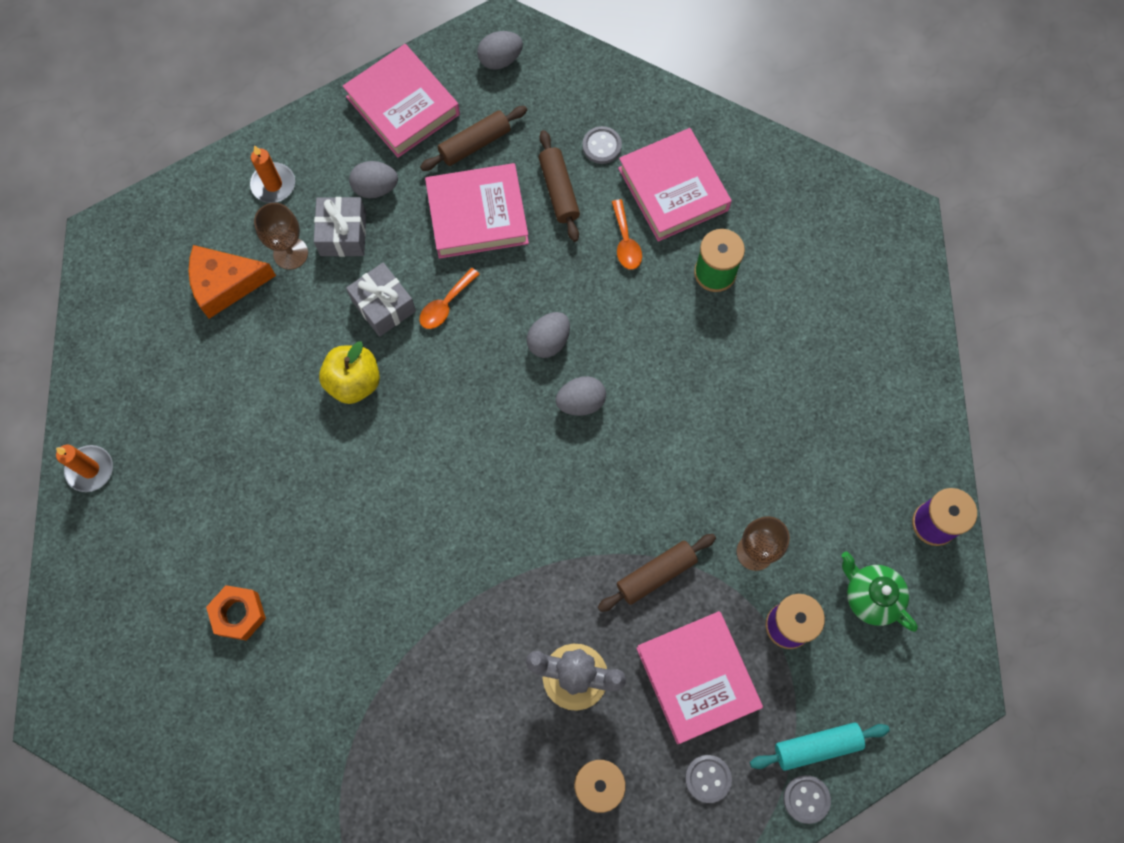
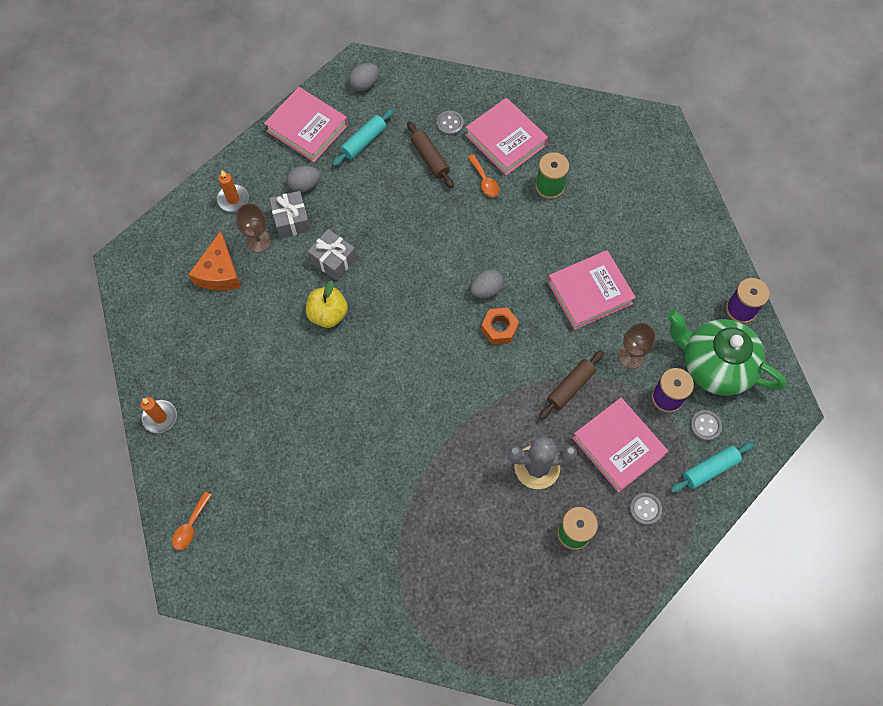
camera: 15 degrees left, 5 degrees down
orange cheese [188,245,276,319] -> orange cheese turned 60 degrees counterclockwise [188,231,241,291]
orange nut [206,585,266,641] -> orange nut moved to [481,308,519,344]
orange spoon [419,268,480,329] -> orange spoon moved to [172,491,212,550]
brown rolling pin [420,106,527,171] -> turquoise rolling pin [332,109,394,166]
pink book [425,163,529,259] -> pink book moved to [548,250,636,330]
grey egg [527,312,570,358] -> none
grey button [783,775,831,824] -> grey button moved to [690,410,722,441]
green teapot [842,552,918,632] -> green teapot [667,310,786,396], size x1.87

